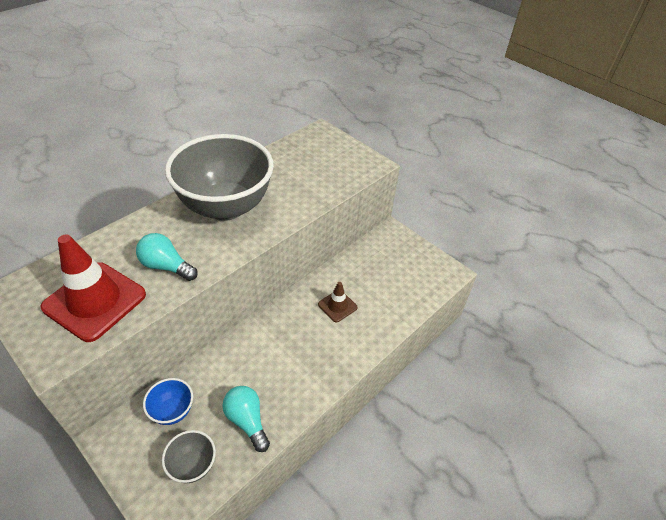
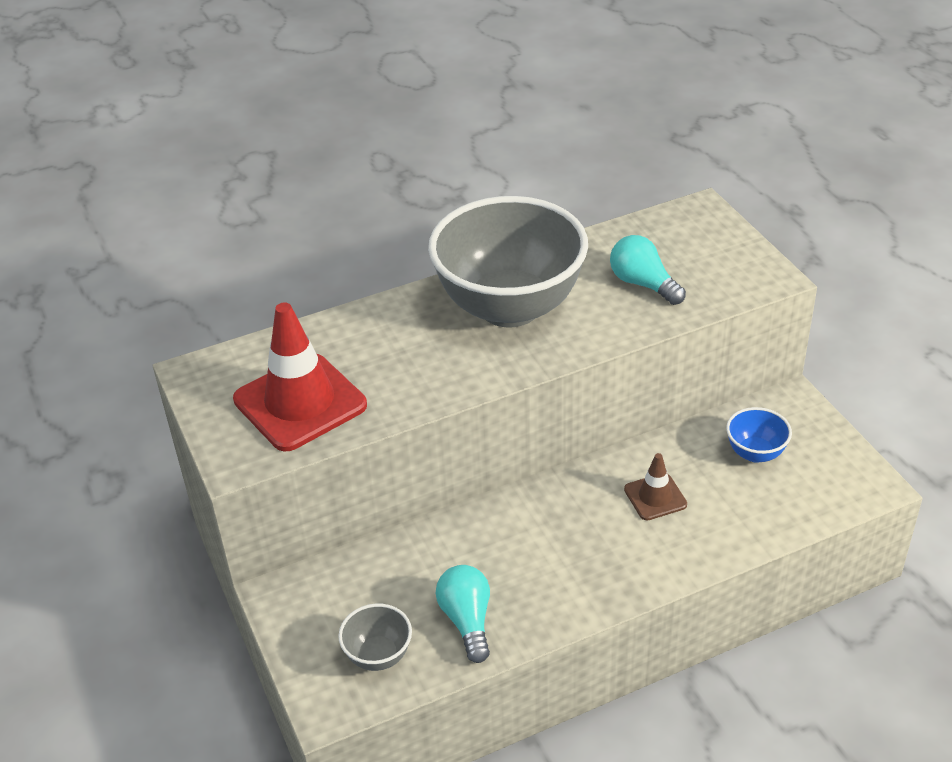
camera: 25 degrees right, 5 degrees down
turquoise light bulb [136,233,198,281] -> turquoise light bulb moved to [610,235,686,305]
blue bowl [143,378,193,425] -> blue bowl moved to [726,407,792,463]

